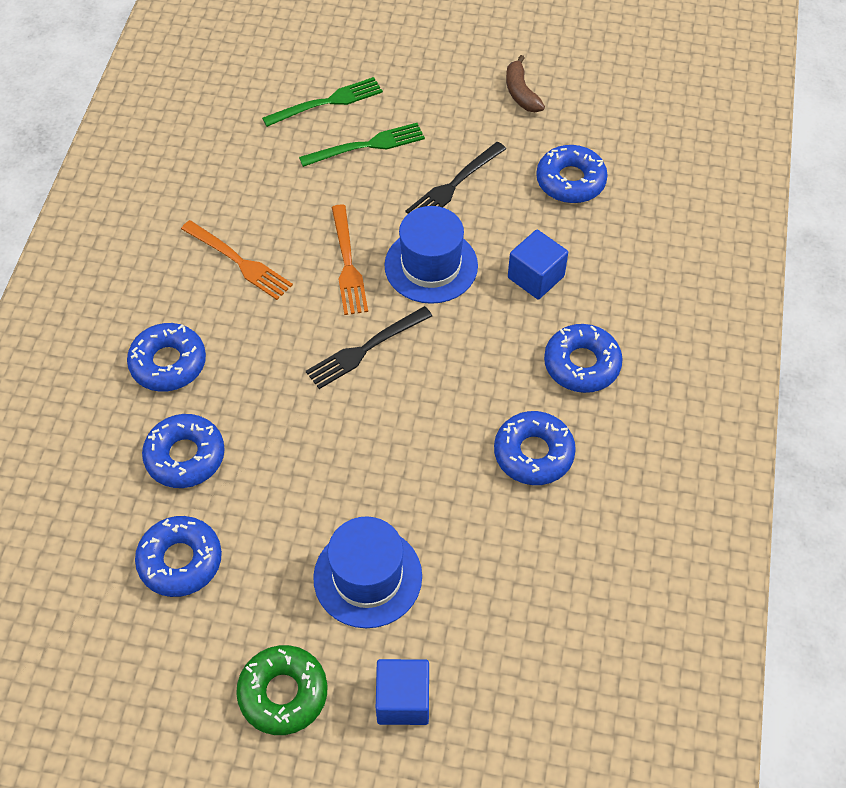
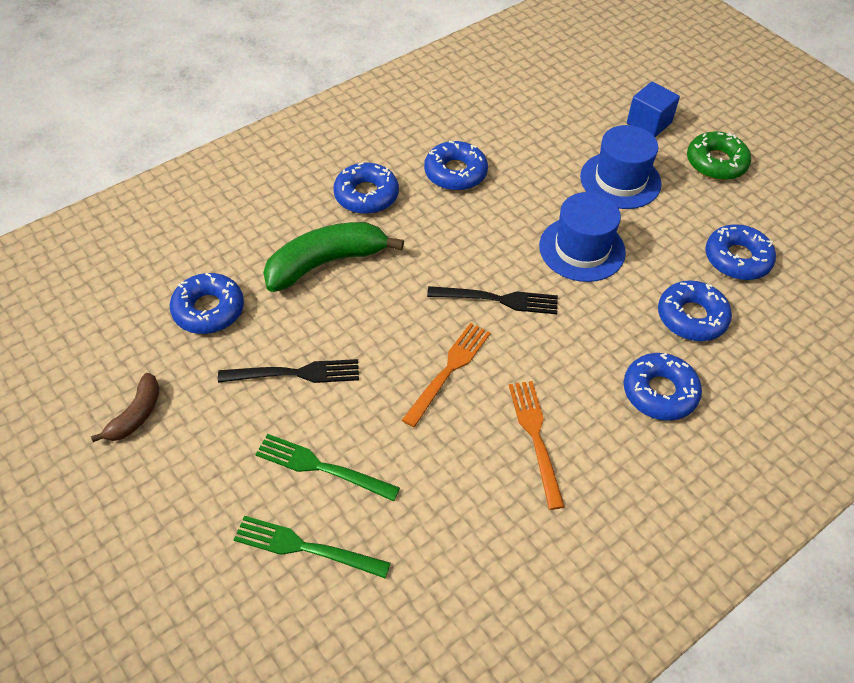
camera: 140 degrees left, 5 degrees down
blue hat [384,206,478,304] -> blue hat moved to [539,192,626,282]
blue cube [508,230,568,299] -> green banana [263,222,404,292]

